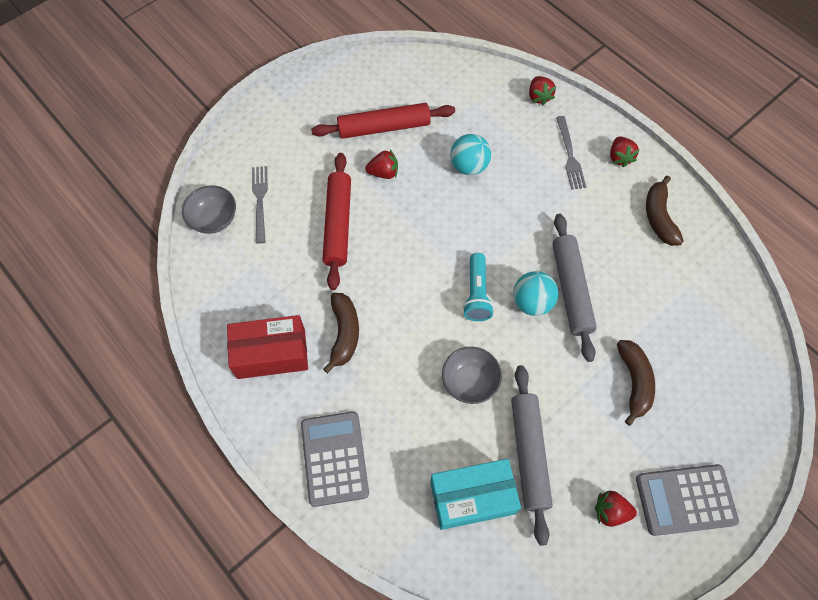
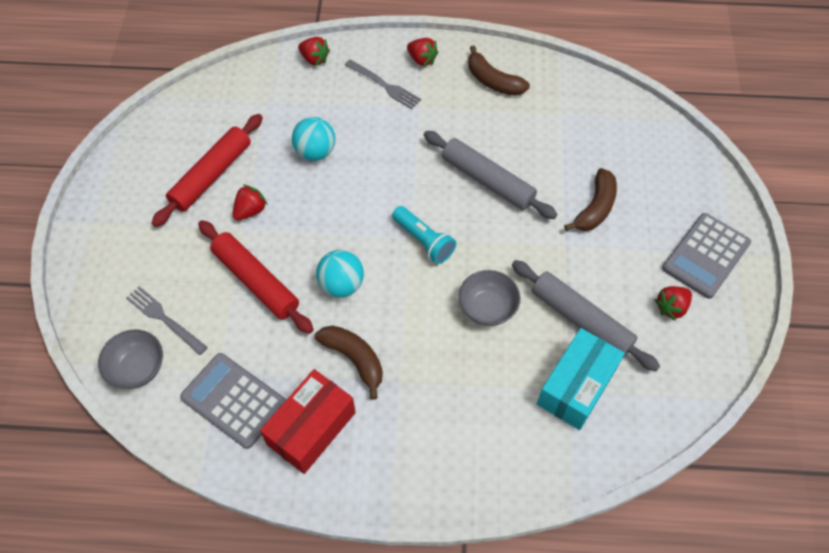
camera: 45 degrees left, 5 degrees down
grey calculator [301,411,369,507] -> grey calculator moved to [180,353,286,449]
turquoise ball [513,271,559,316] -> turquoise ball moved to [316,250,364,297]
brown banana [617,340,655,426] -> brown banana turned 75 degrees clockwise [564,168,617,231]

